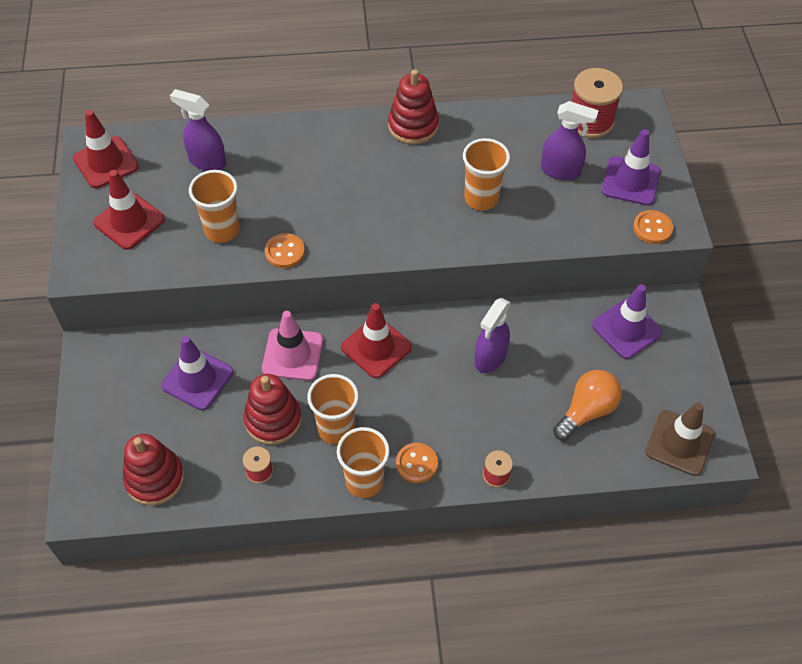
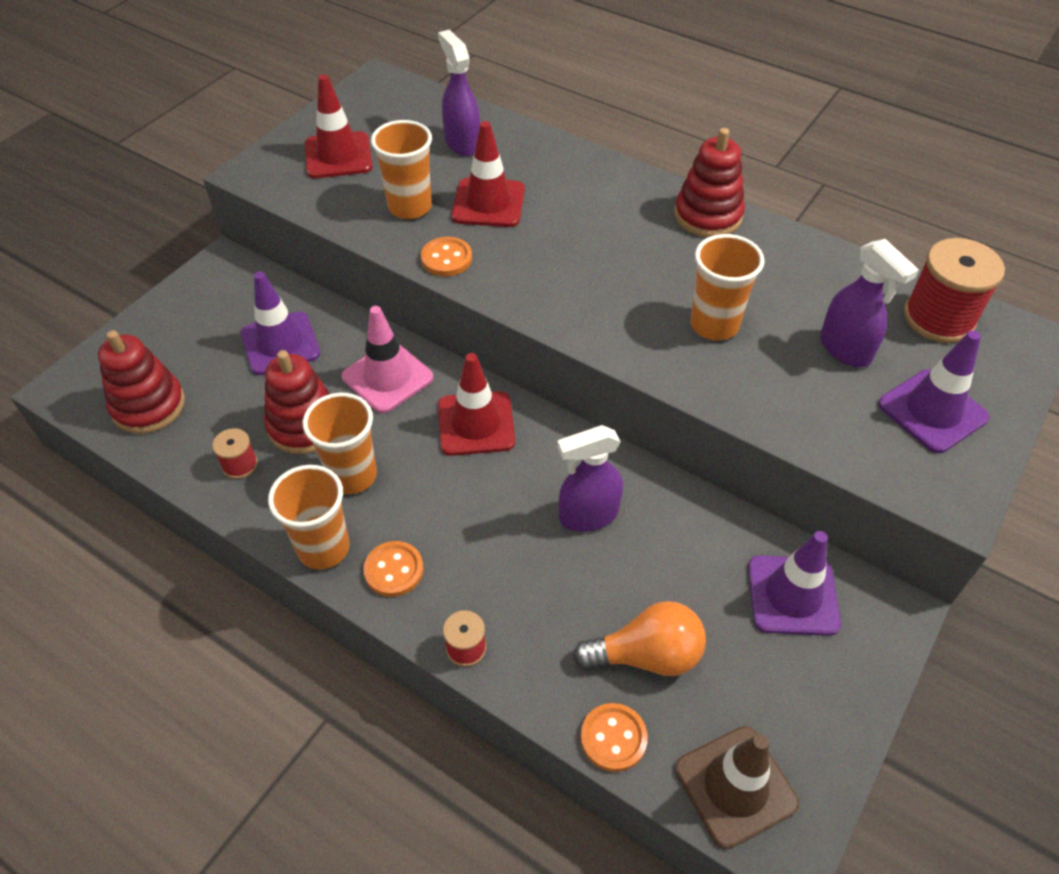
camera: 40 degrees right, 5 degrees down
red traffic cone [73,110,139,188] -> red traffic cone moved to [452,121,525,227]
orange button [633,210,673,244] -> orange button moved to [581,703,648,772]

